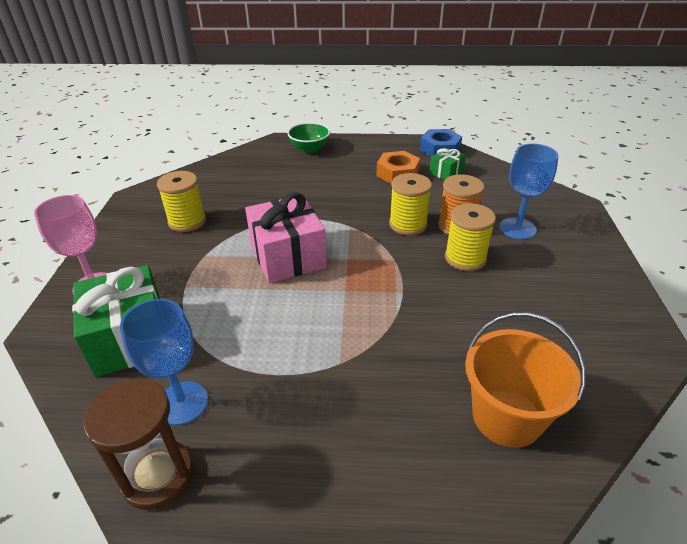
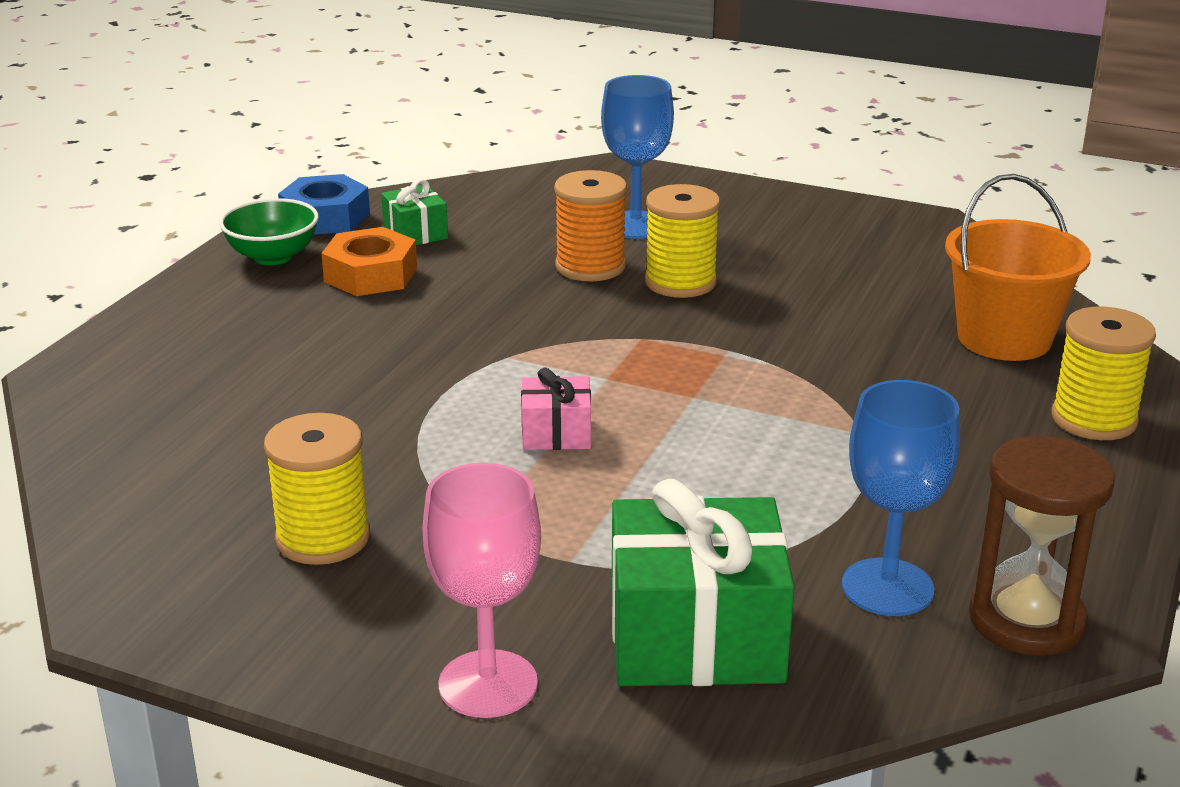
camera: 70 degrees left, 10 degrees down
pink gift [245,192,327,283] -> pink gift [521,368,591,450], size x0.50
green bowl [287,122,330,153] -> green bowl moved to [219,198,319,265]
yellow spool [389,173,432,235] -> yellow spool moved to [1052,306,1156,440]

